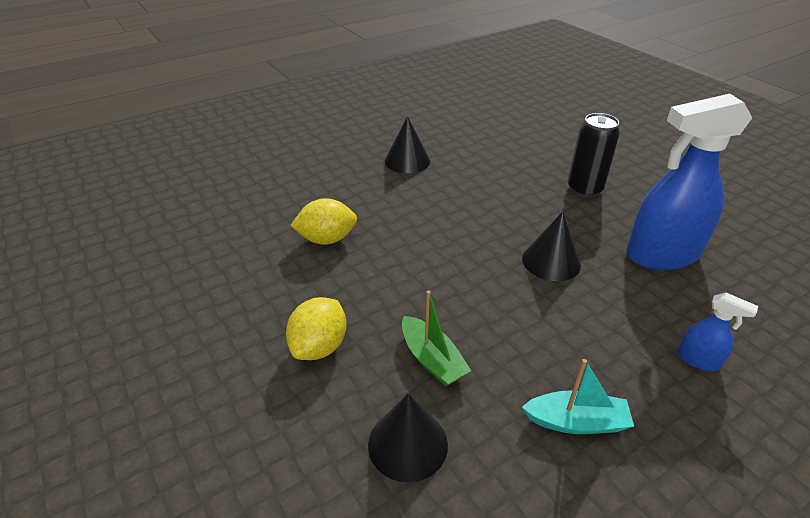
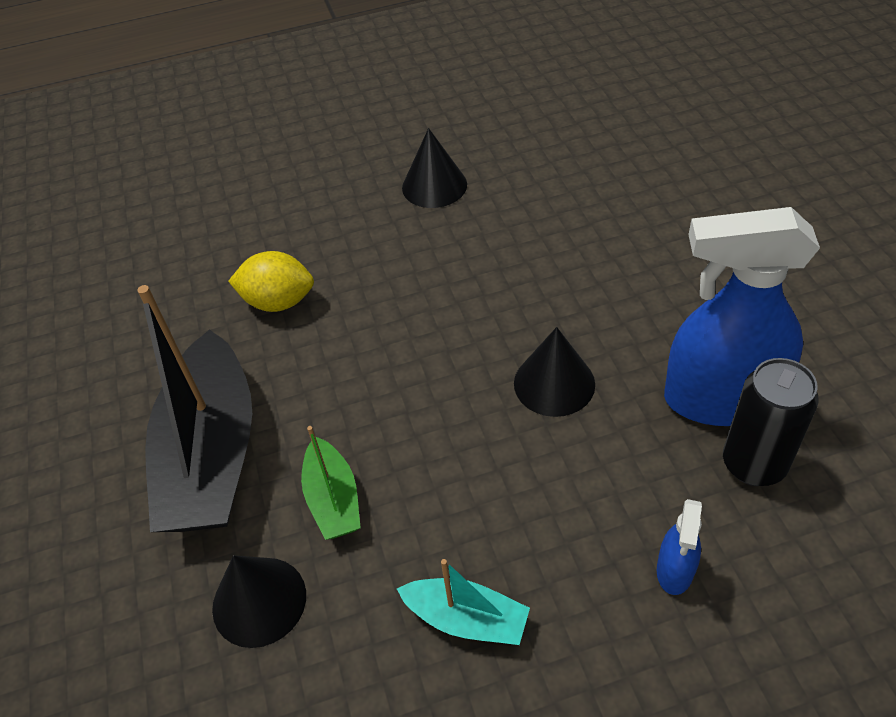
camera: 20 degrees right, 10 degrees up
yellow lemon [286,297,347,360] -> black boat [137,285,252,532]
black can [568,113,620,198] -> black can moved to [723,358,819,486]
blue spray bottle [678,293,758,371] -> blue spray bottle turned 60 degrees clockwise [657,499,702,595]

